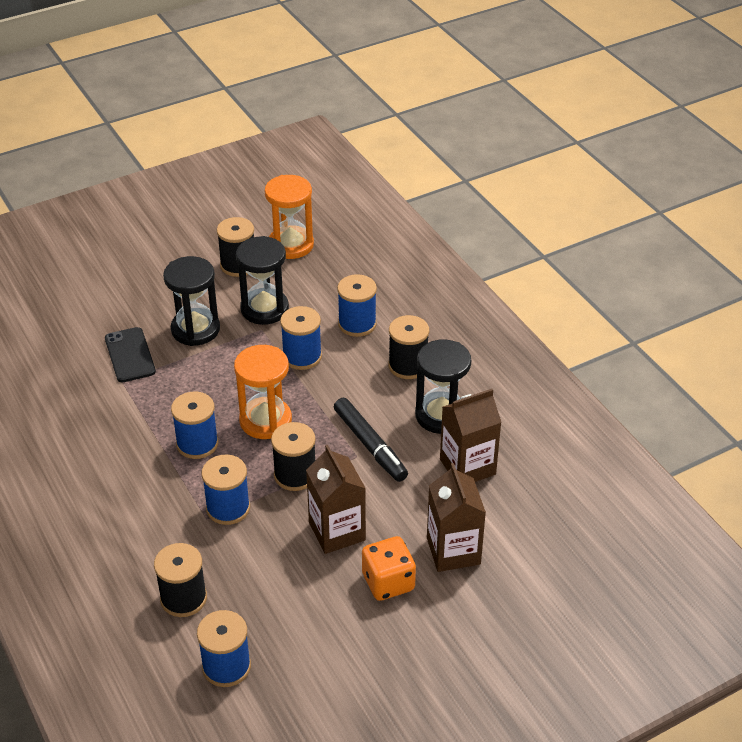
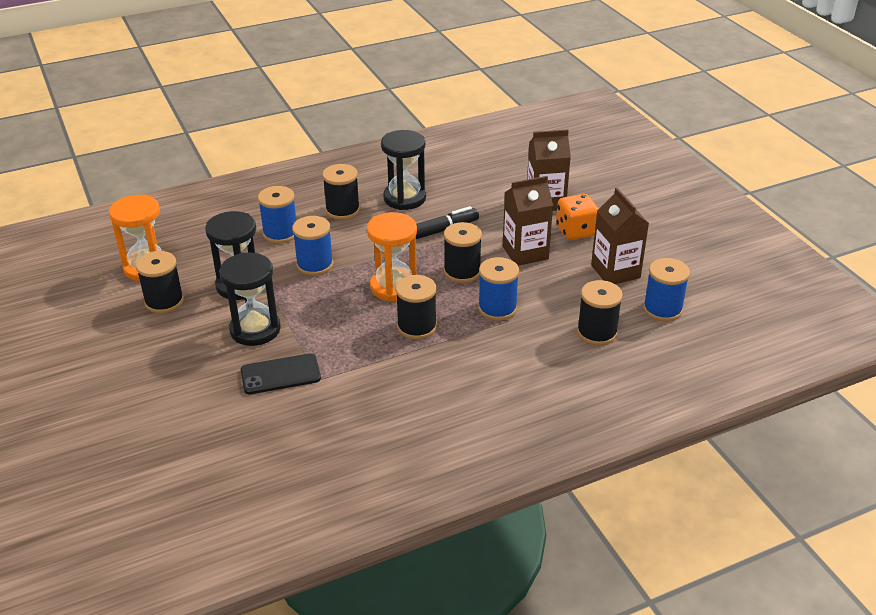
camera: 85 degrees left, 5 degrees down
blue spool [171,391,218,459] -> black spool [396,275,437,339]
brown carton [440,389,501,482] -> brown carton moved to [591,188,649,284]

